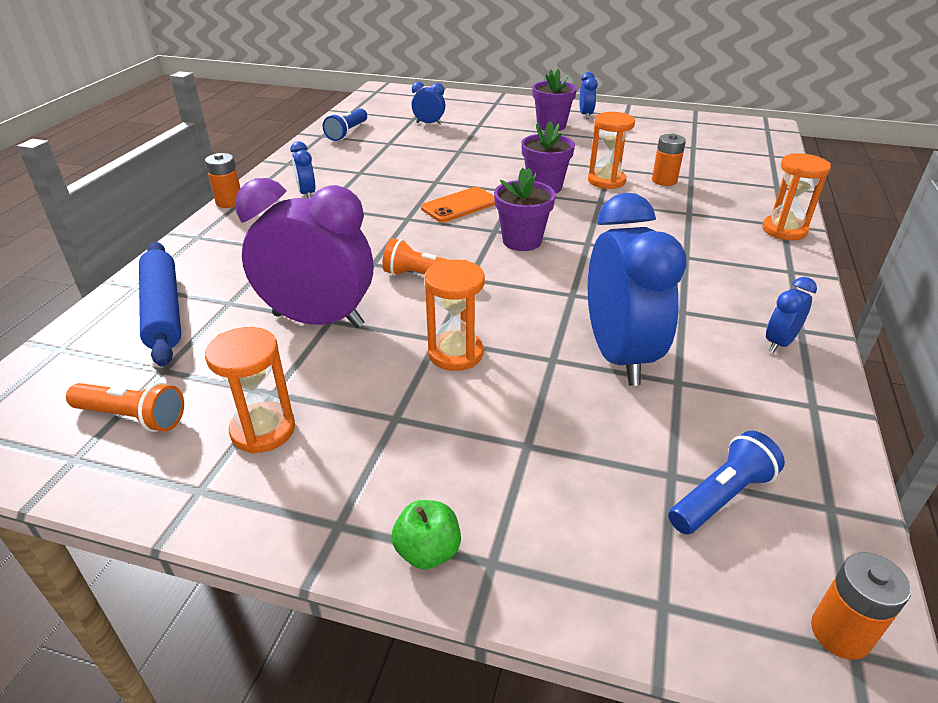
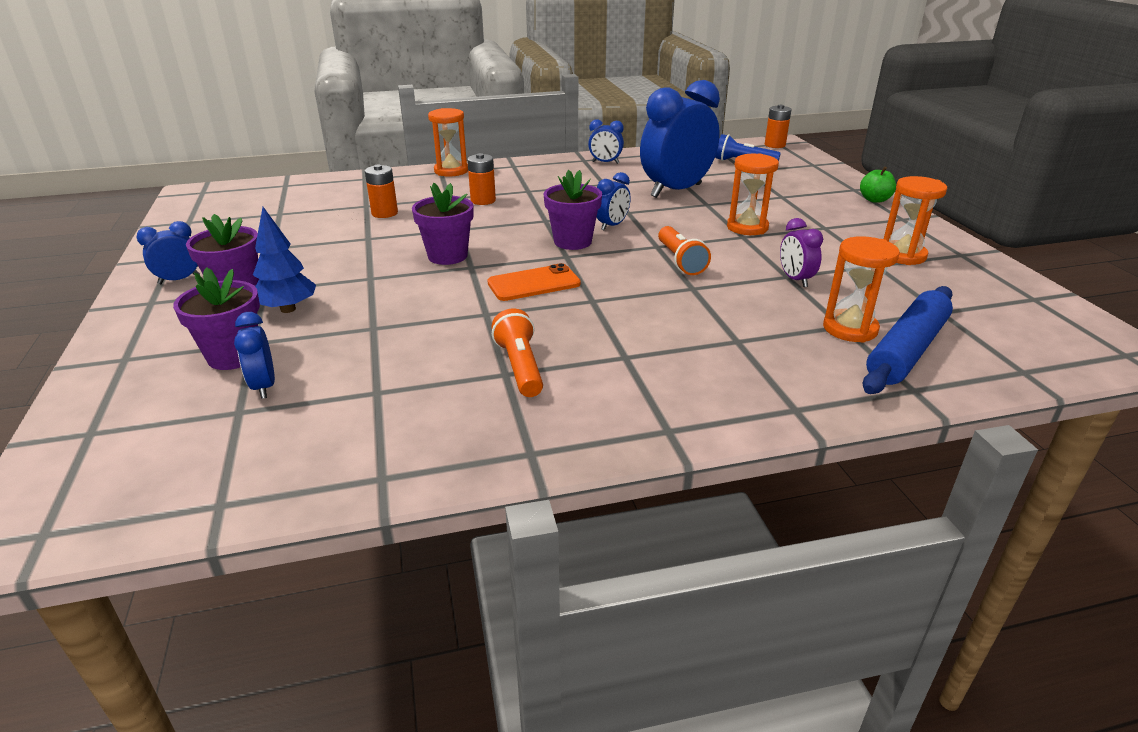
camera: 120 degrees left, 5 degrees down
orange flashlight [66,382,184,432] -> orange flashlight moved to [491,308,543,397]
orange battery [205,153,240,208] -> orange battery moved to [467,153,496,205]
purple clock [235,178,373,328] -> purple clock [780,218,823,287], size x0.45
blue clock [290,141,316,199] -> blue clock moved to [597,172,631,230]
blue flashlight [323,108,367,141] -> none
orange phone [421,187,495,222] -> orange phone turned 45 degrees counterclockwise [487,263,581,301]
orange hourglass [588,112,635,189] -> orange hourglass moved to [823,236,900,343]
none -> purple flower pot [173,267,260,370]
none -> blue tree [253,207,316,313]

